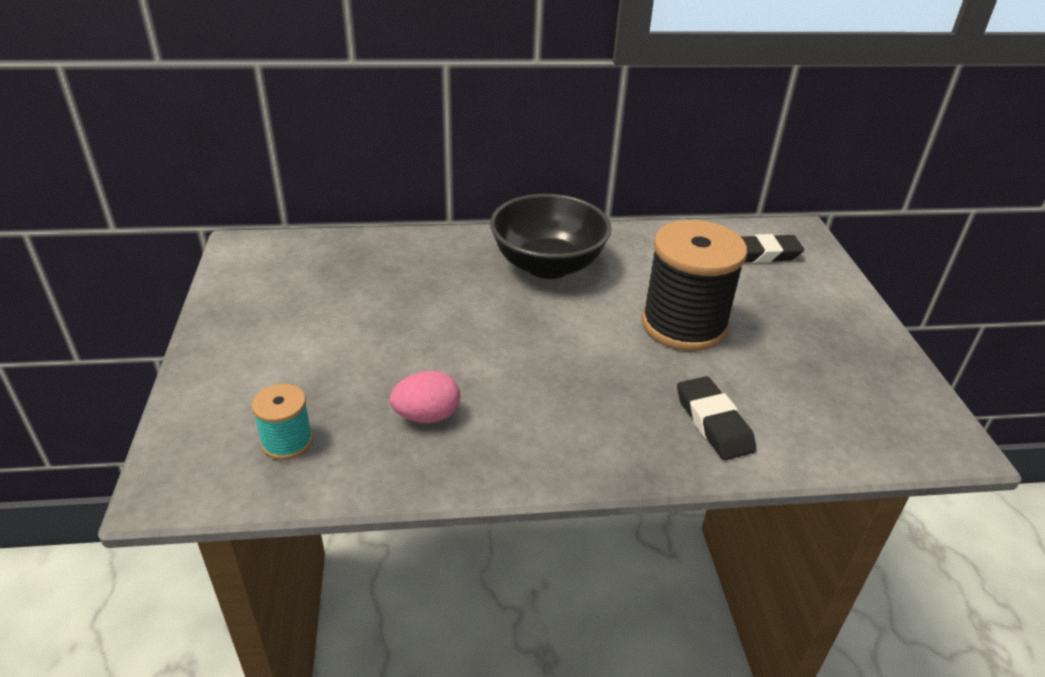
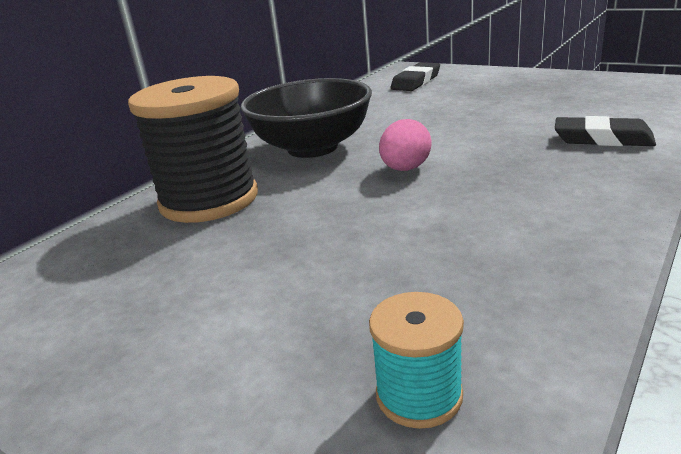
camera: 45 degrees left, 10 degrees down
pink egg [390,371,460,423] -> pink egg moved to [379,119,431,171]
black spool [642,220,747,351] -> black spool moved to [128,76,258,223]

